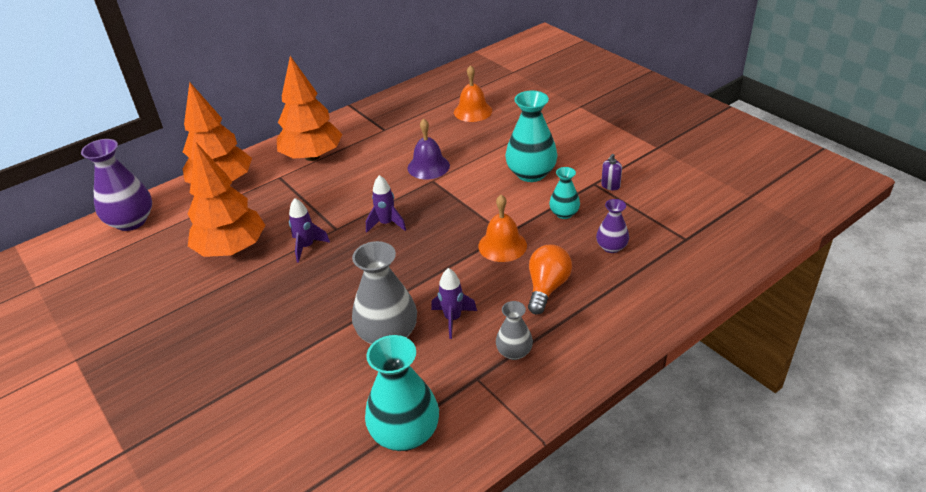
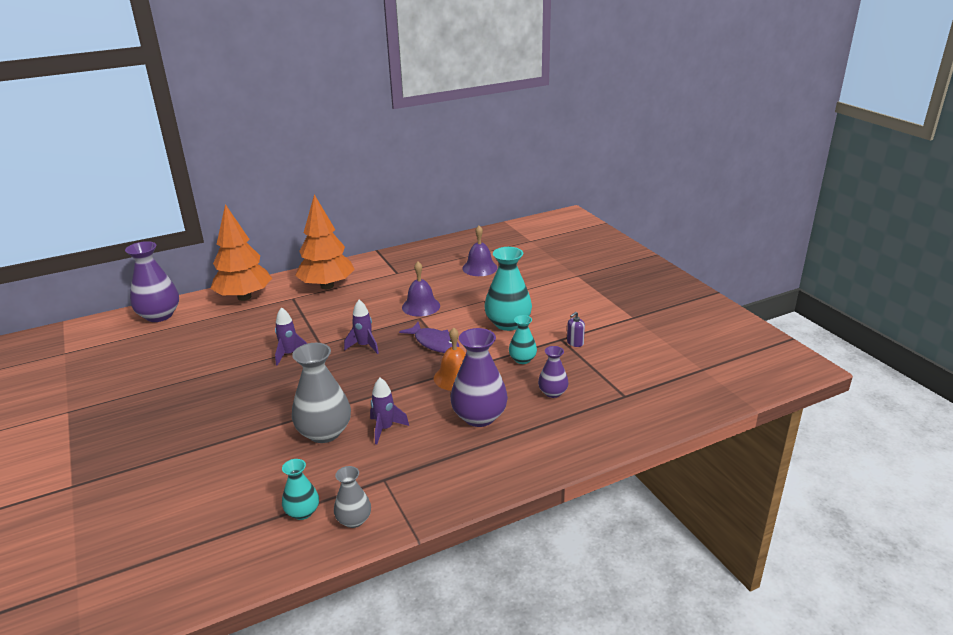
camera: 10 degrees right, 10 degrees down
orange tree [188,143,265,257] -> none
turquoise vase [365,335,439,451] -> turquoise vase [282,459,319,520], size x0.55
orange bell [454,65,492,122] -> purple bell [462,226,498,276]
grey vase [496,301,533,360] -> grey vase moved to [334,466,371,528]
orange light bulb [528,244,572,315] -> purple vase [450,328,508,427]
none -> purple fish [399,322,459,353]

